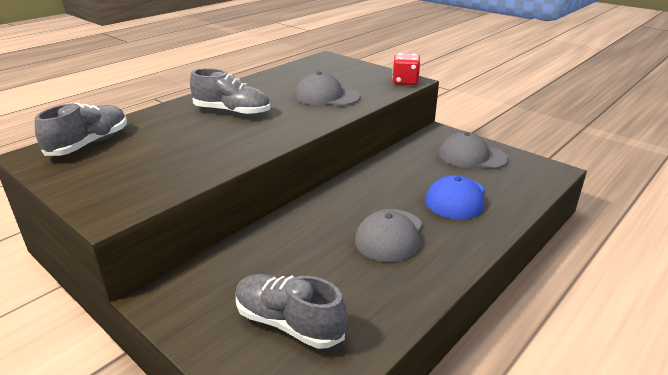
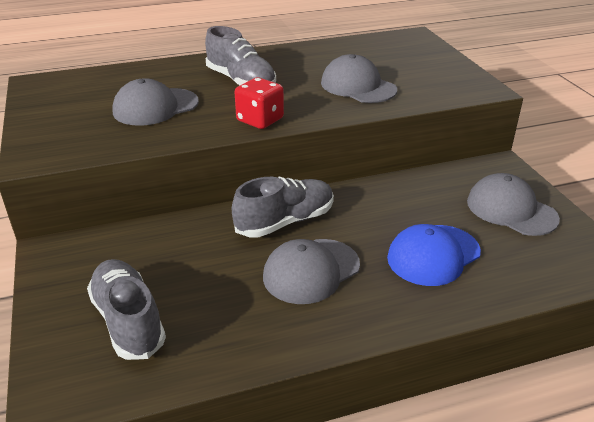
camera: 30 degrees right, 5 degrees up
grey shoe [35,103,127,156] -> grey shoe moved to [232,176,334,238]
red dice [392,53,420,85] -> red dice moved to [235,77,284,129]
none -> grey cap [112,78,199,126]

